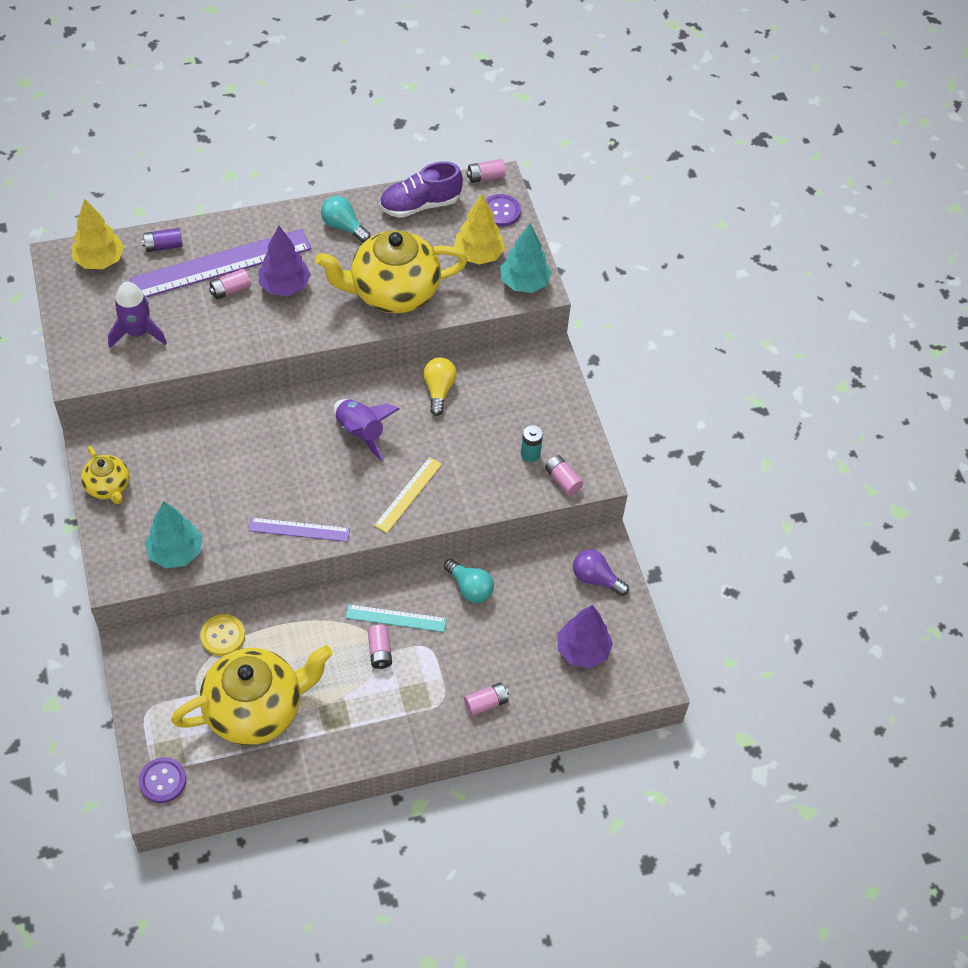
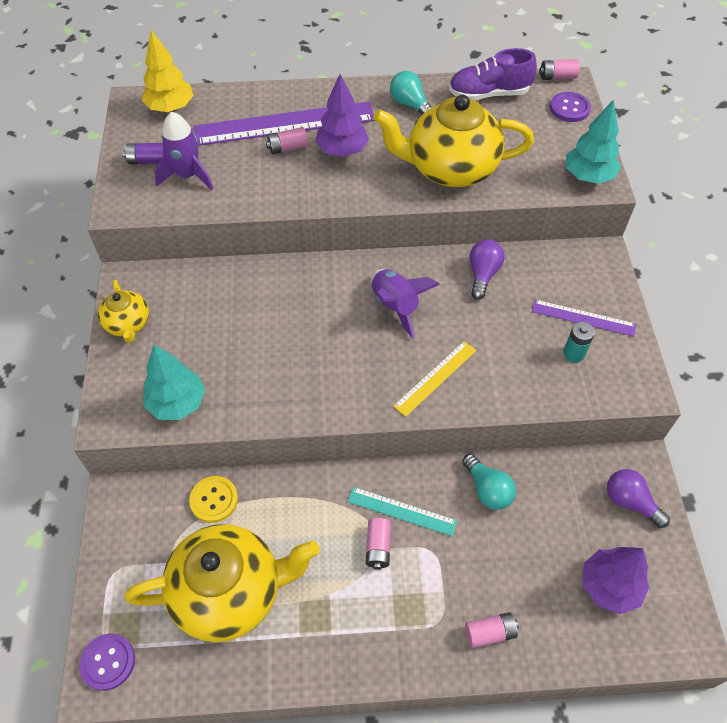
camera: 15 degrees right, 0 degrees up
purple battery [141,228,183,252] -> purple battery moved to [124,143,165,164]
purple ruler [249,517,350,542] -> purple ruler moved to [532,300,636,337]
yellow light bulb [424,358,457,416] -> purple light bulb [470,240,505,300]
yellow tree [454,194,505,265] -> none
pink battery [545,455,583,495] -> none

